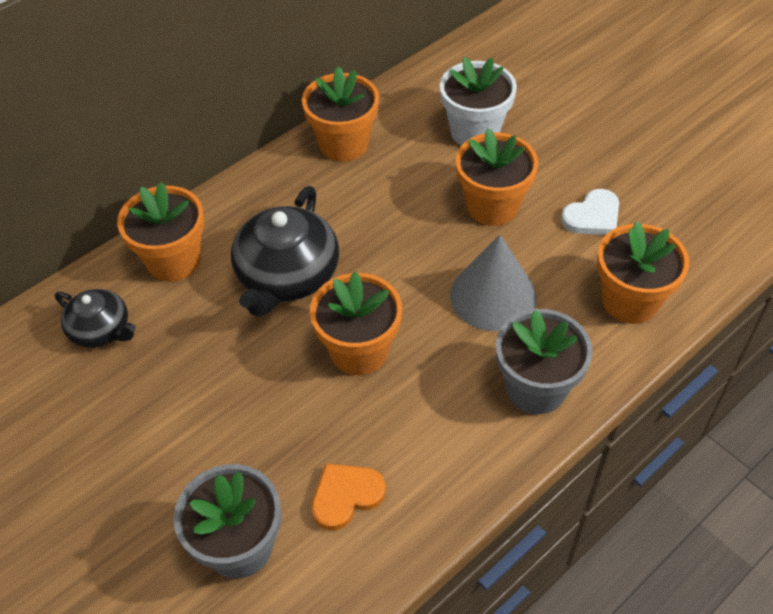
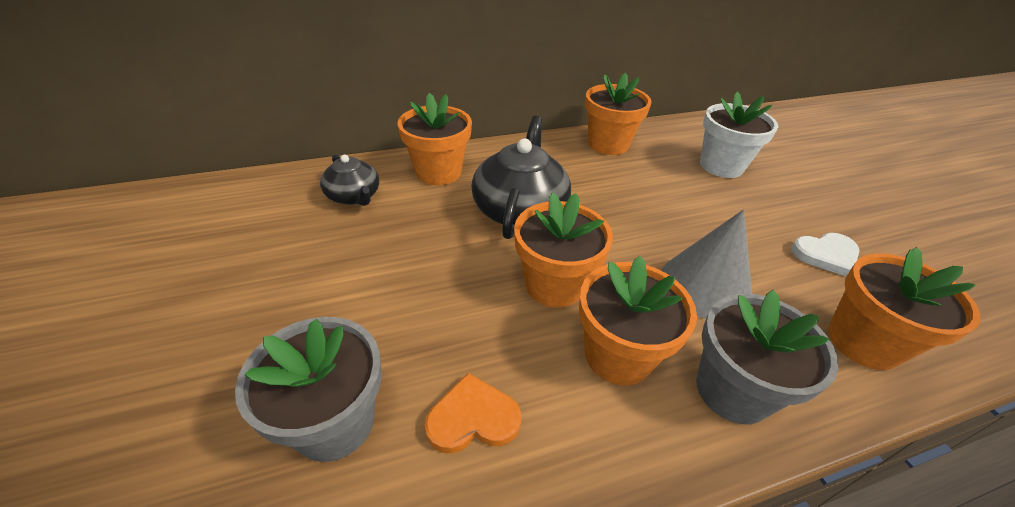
camera: 20 degrees right, 10 degrees down
black teapot [231,186,339,317] -> black teapot turned 150 degrees clockwise [471,116,571,239]
orange flower pot [456,128,538,226] -> orange flower pot moved to [579,256,697,385]

